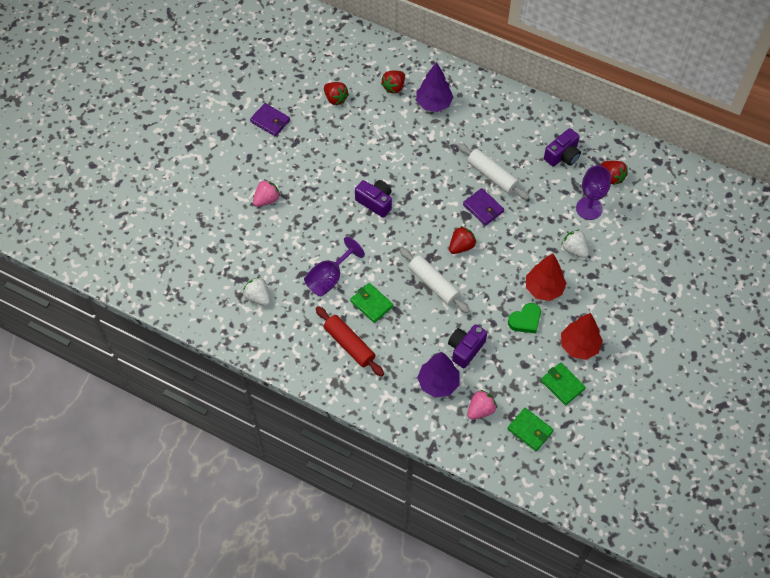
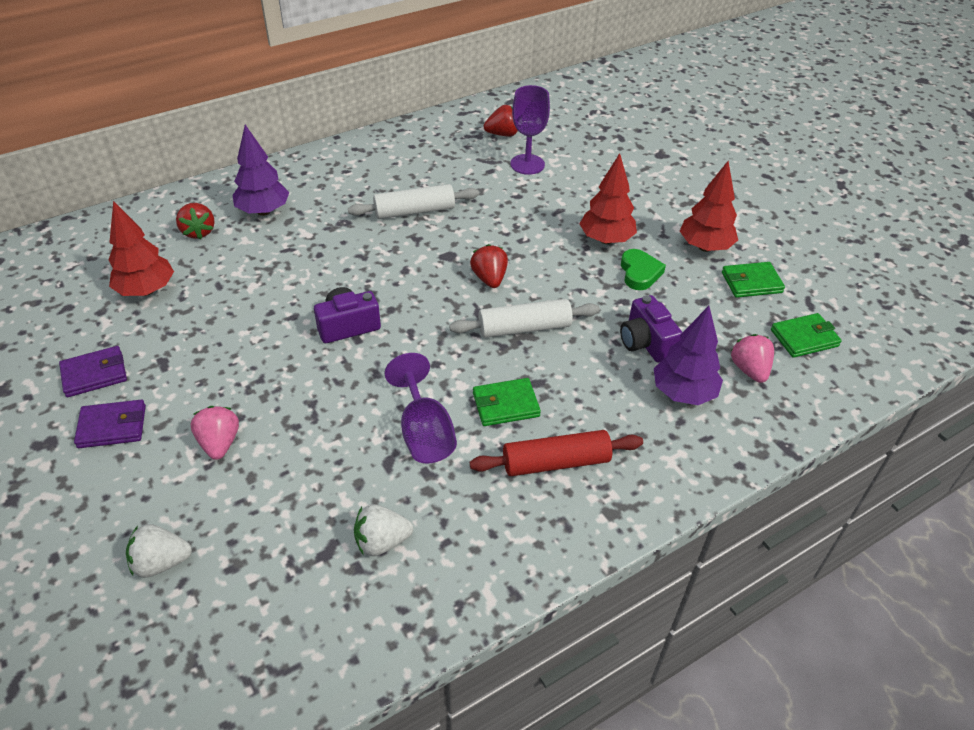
camera: 60 degrees left, 15 degrees down
red strawberry [324,82,349,105] -> red tree [109,201,174,296]
purple wallet [463,188,504,226] -> purple wallet moved to [74,400,146,448]
purple camera [544,128,581,167] -> none
white strawberry [561,230,589,258] -> white strawberry moved to [126,524,192,578]

